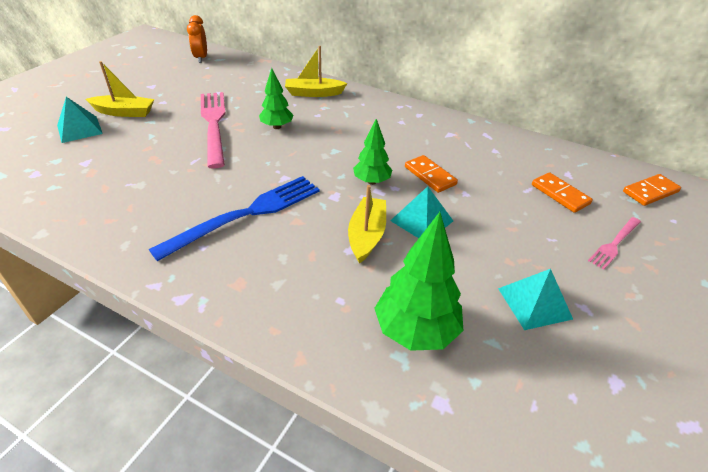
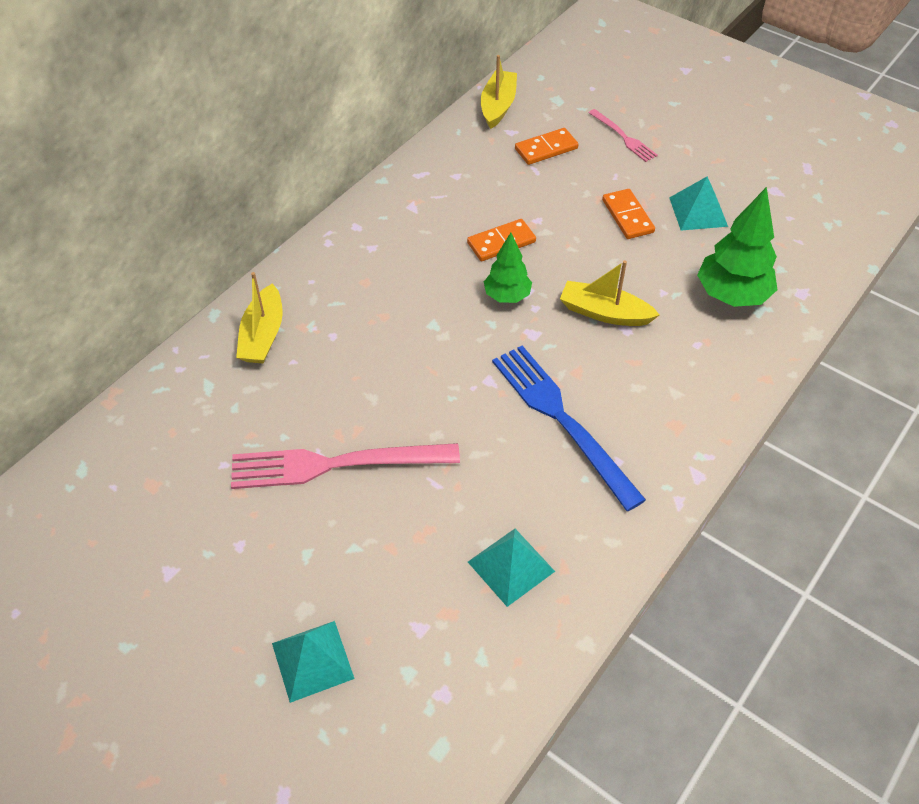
camera: 80 degrees left, 10 degrees up
yellow boat [86,61,154,117] -> yellow boat moved to [481,55,517,129]
orange clock [187,15,207,63] -> none
green tree [259,68,294,129] -> none
turquoise pyramid [390,186,453,238] -> turquoise pyramid moved to [468,529,555,607]
orange domino [623,174,681,206] -> orange domino moved to [602,189,655,239]

